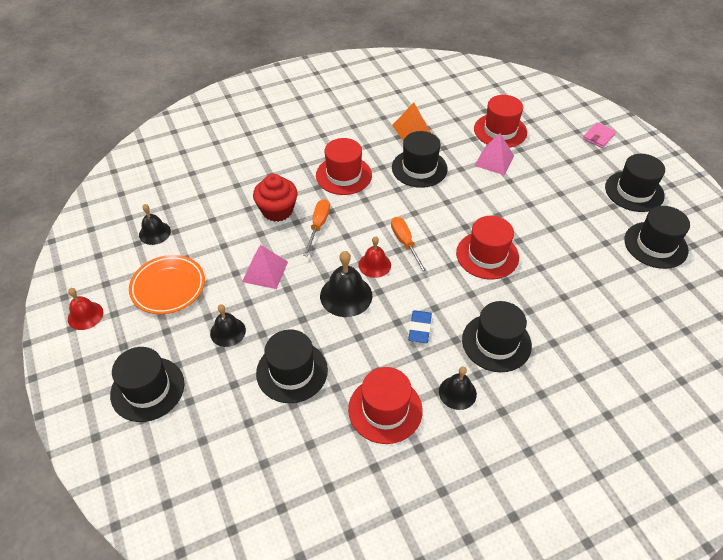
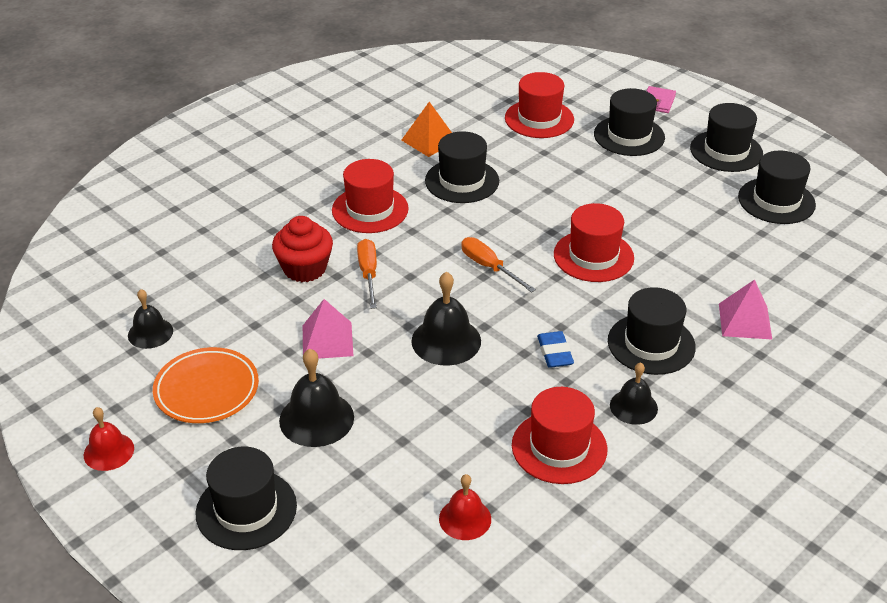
camera: 20 degrees left, 10 degrees down
black bell [210,304,246,347] -> black bell [279,348,354,447], size x1.55
black hat [256,329,328,403] -> black hat moved to [594,88,665,156]
red bell [359,236,391,278] -> red bell moved to [439,474,491,540]
pink pyramid [474,133,514,175] -> pink pyramid moved to [719,280,772,340]

